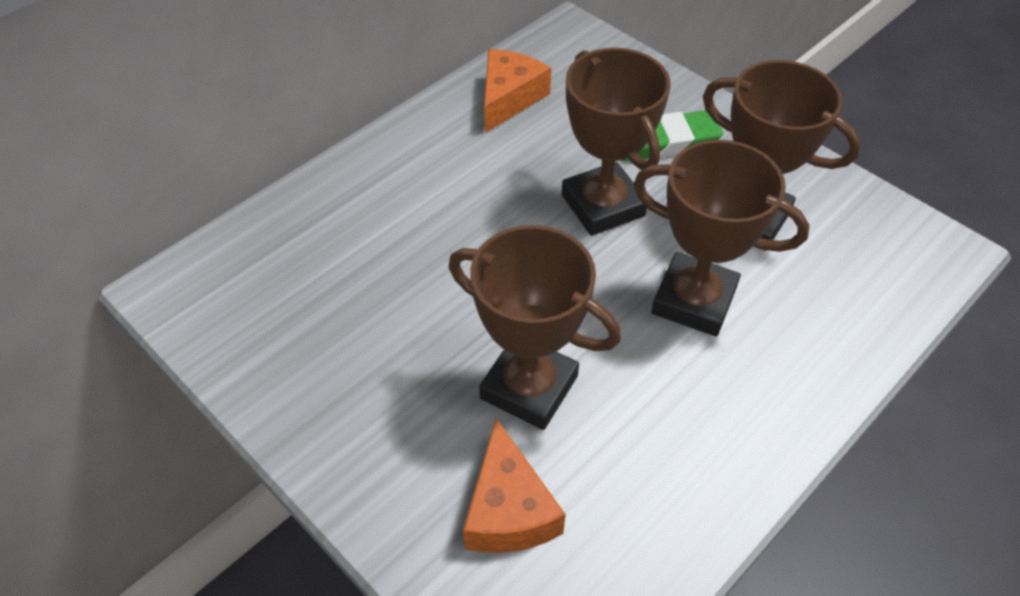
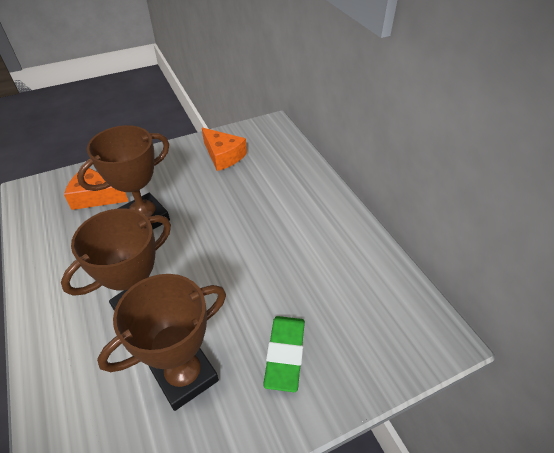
camera: 110 degrees right, 5 degrees down
orange cheese [484,49,551,133] -> orange cheese moved to [202,128,247,171]
brown trophy [562,48,671,236] -> none

